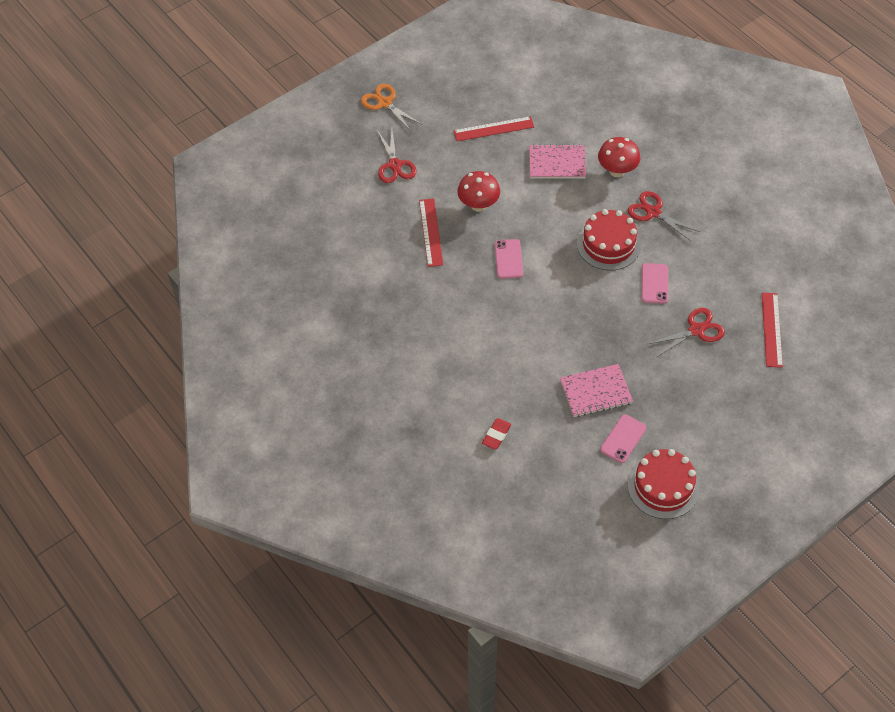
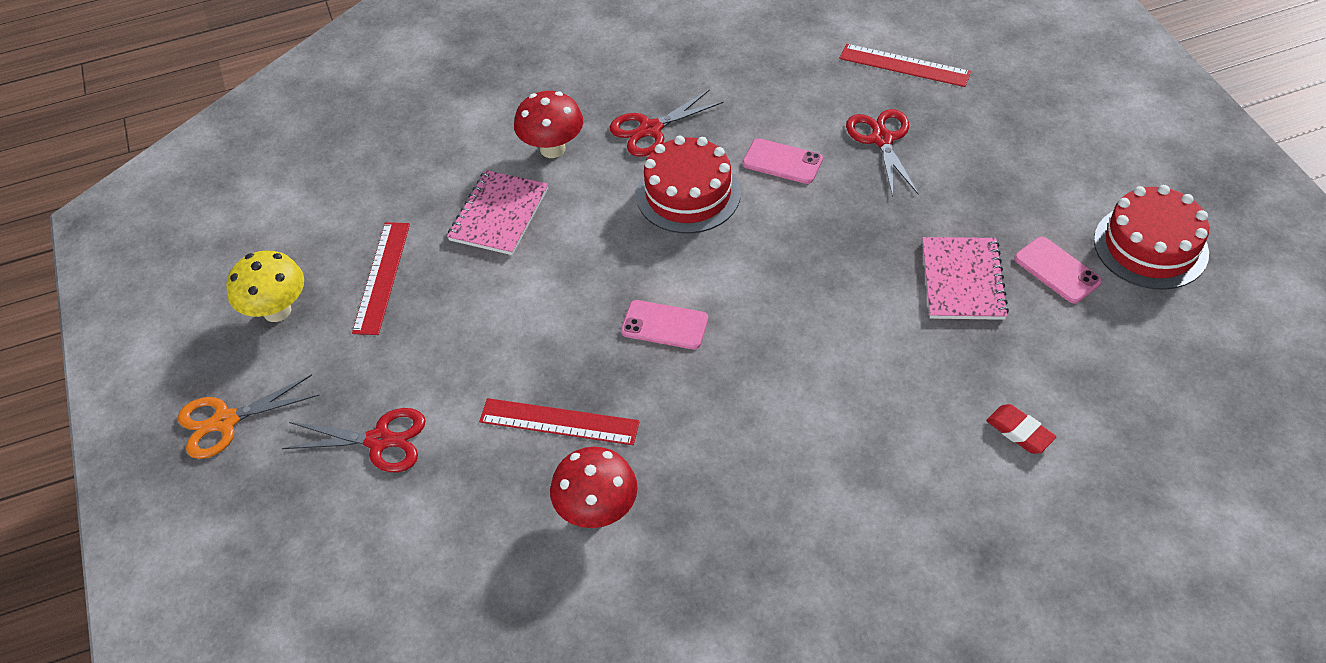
camera: 70 degrees left, 5 degrees down
red mushroom [457,171,500,212] -> red mushroom moved to [550,447,638,528]
none -> yellow mushroom [226,251,304,322]

